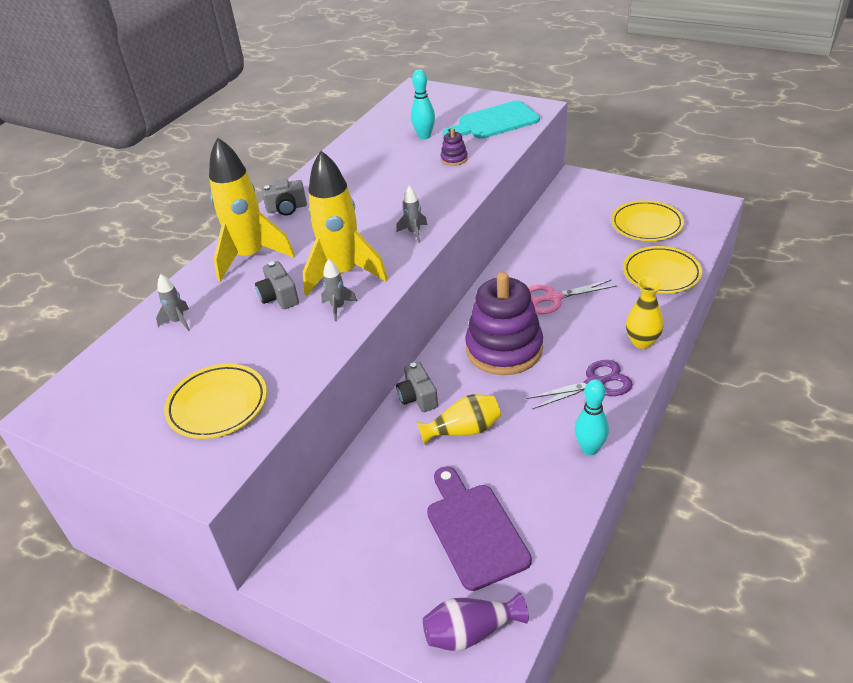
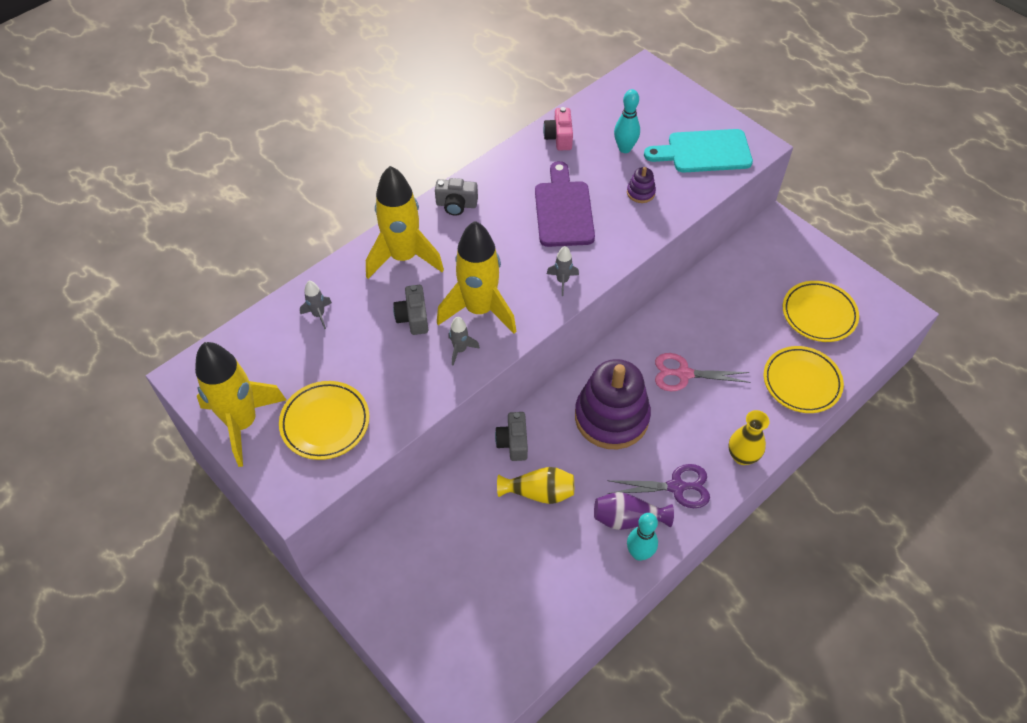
camera: 15 degrees right, 15 degrees up
purple vase [423,592,529,651] -> purple vase moved to [594,492,674,530]
purple cutting board [427,467,532,591] -> purple cutting board moved to [535,161,595,247]
none -> yellow rocket [195,342,286,467]
none -> pink camera [543,107,573,151]

